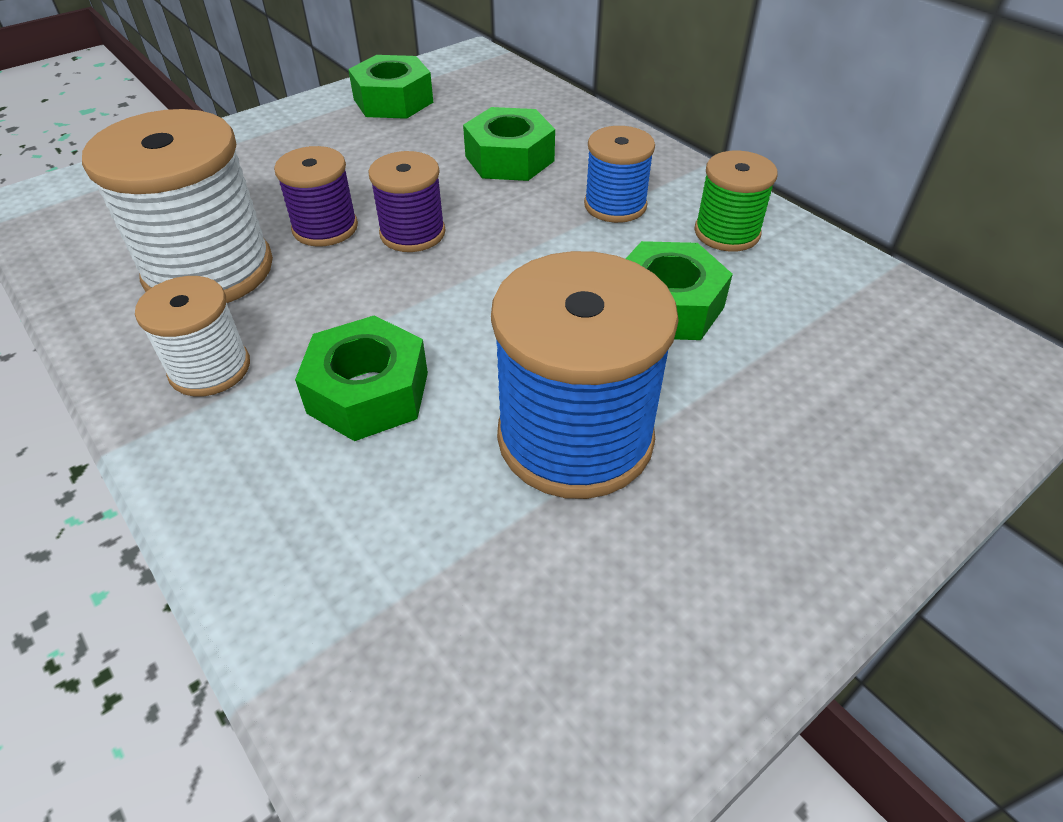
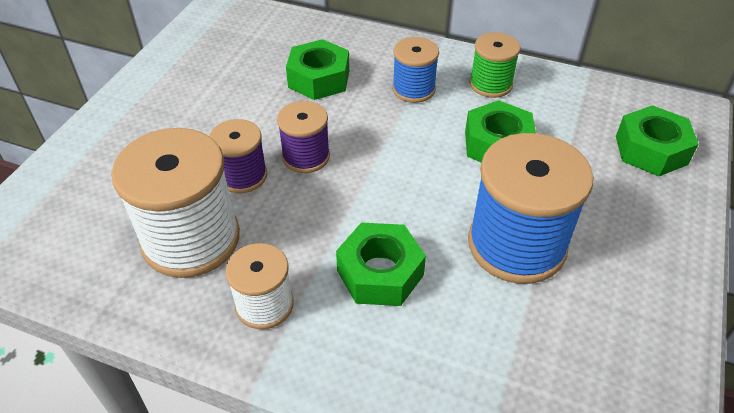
camera: 30 degrees left, 0 degrees up
green nut [348,55,433,119] -> green nut moved to [616,105,699,176]

